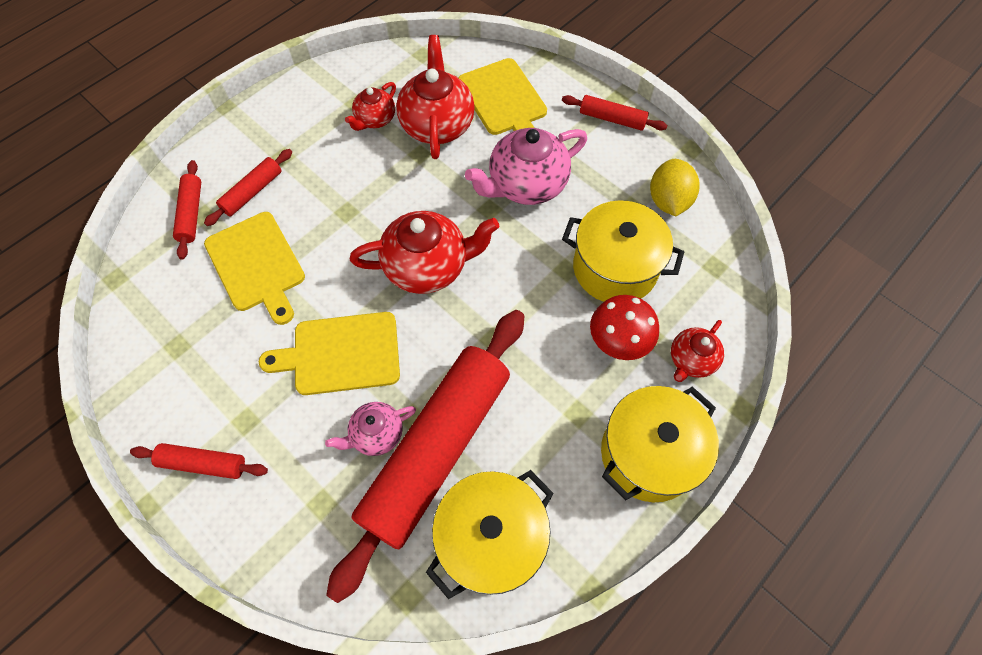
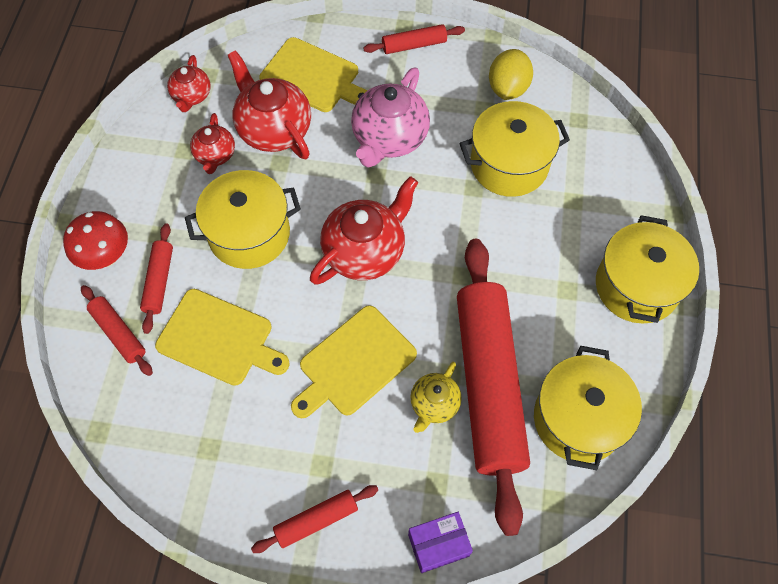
camera: 35 degrees left, 0 degrees up
pink teapot [325,402,416,456] -> yellow teapot [410,362,462,433]
red mushroom [590,295,659,360] -> red mushroom moved to [63,211,128,270]
yellow lemon [650,159,699,216] -> yellow lemon turned 45 degrees clockwise [489,49,533,100]
red teapot [671,320,724,382] -> red teapot moved to [167,55,211,112]
none -> yellow pot [185,170,301,269]
none -> purple box [408,512,473,573]

